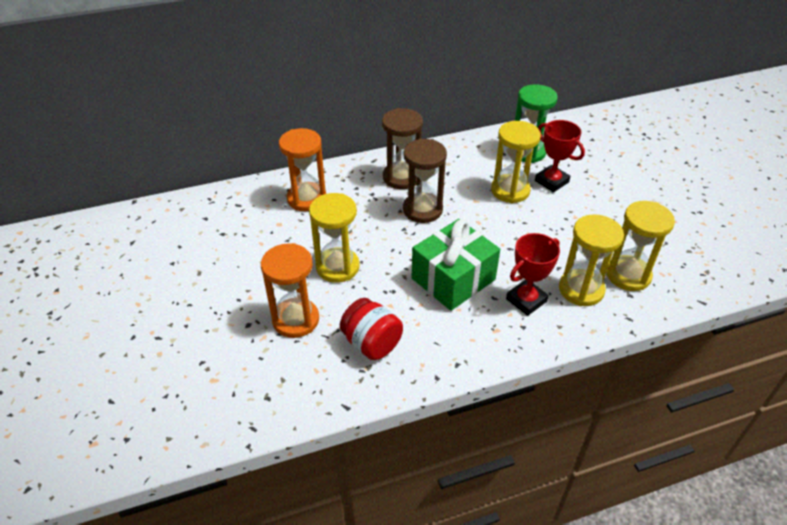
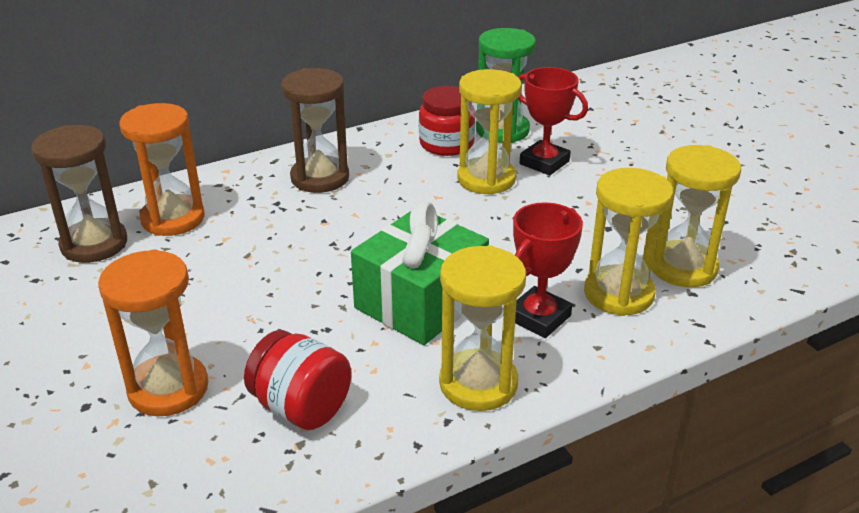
camera: 10 degrees left, 10 degrees down
yellow hourglass [309,193,360,283] -> yellow hourglass moved to [439,245,526,411]
brown hourglass [403,139,447,223] -> brown hourglass moved to [31,125,127,263]
none -> red jar [419,86,475,156]

